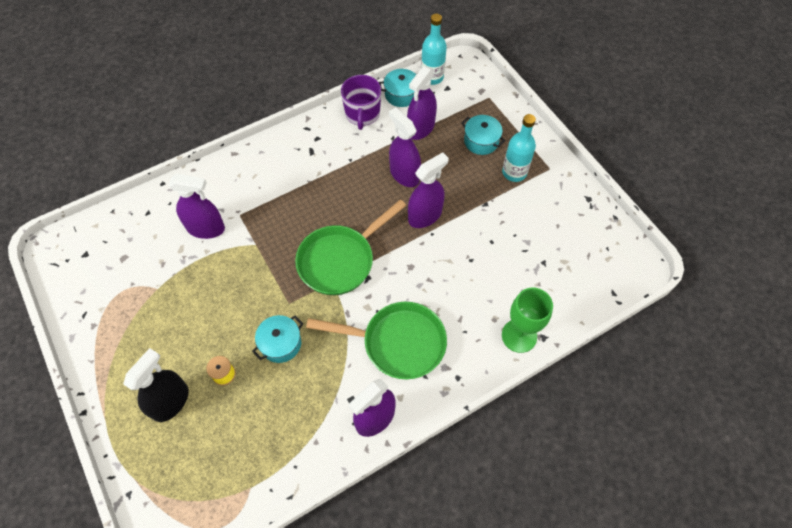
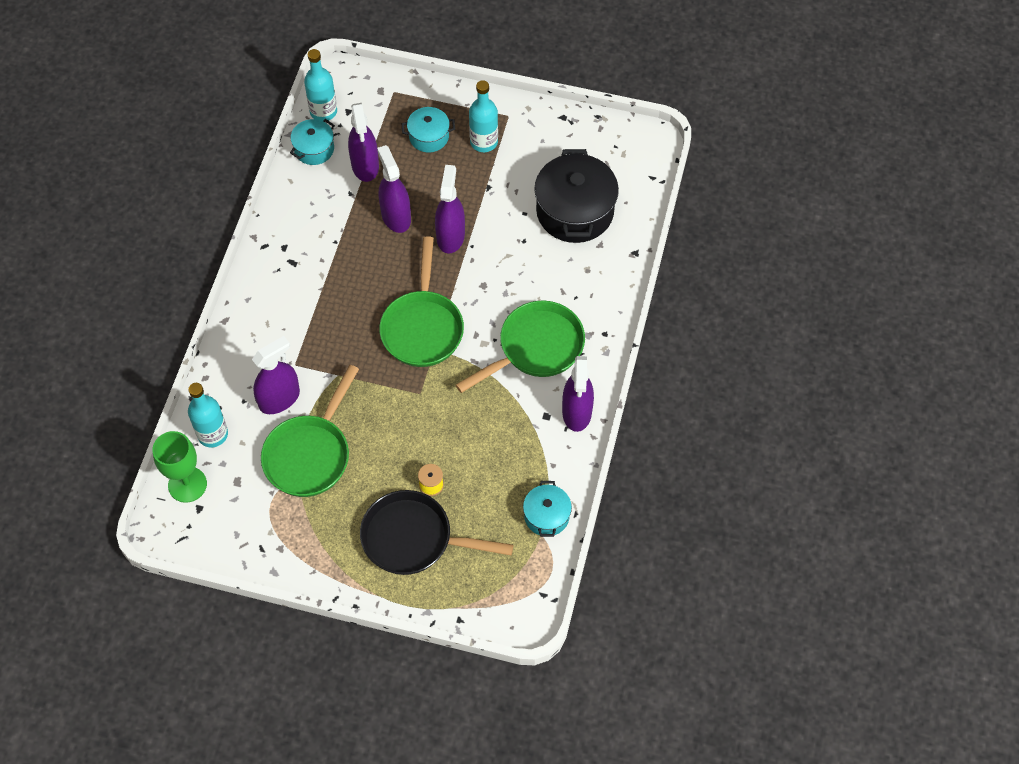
camera: 45 degrees left, 0 degrees up
black spray bottle [123,348,189,422] -> black pan [360,490,514,575]
turquoise pot [252,315,303,363] -> turquoise pot moved to [523,481,572,537]
purple mug [341,75,381,130] -> none
purple spray bottle [389,107,421,187] -> purple spray bottle turned 60 degrees clockwise [377,145,411,233]
green goblet [502,288,553,353] -> green goblet moved to [152,431,207,503]
none -> turquoise bottle [188,383,228,447]
none -> green pan [261,365,359,497]
none -> black pot [534,149,619,243]

